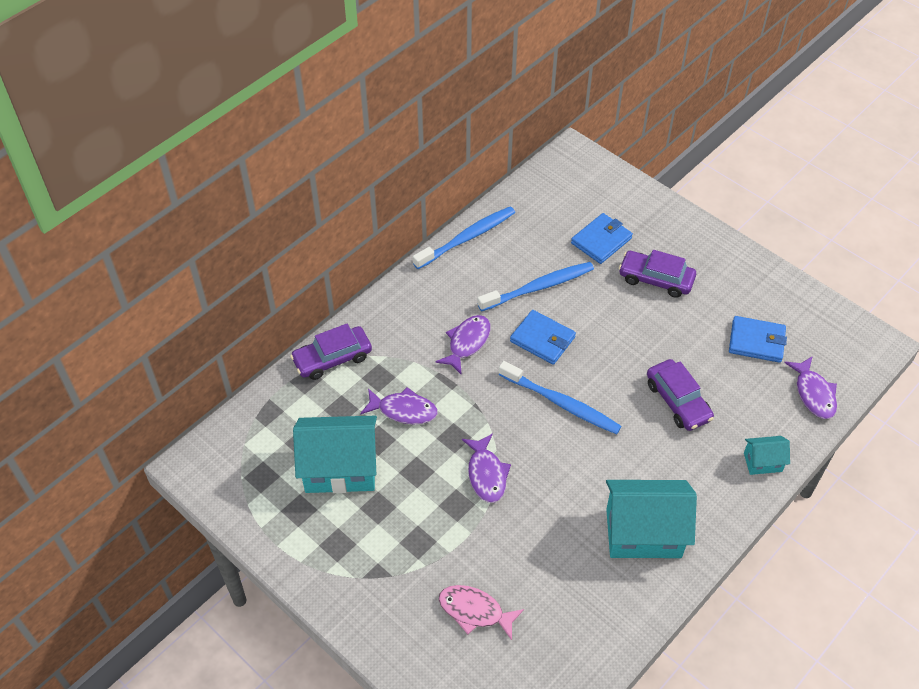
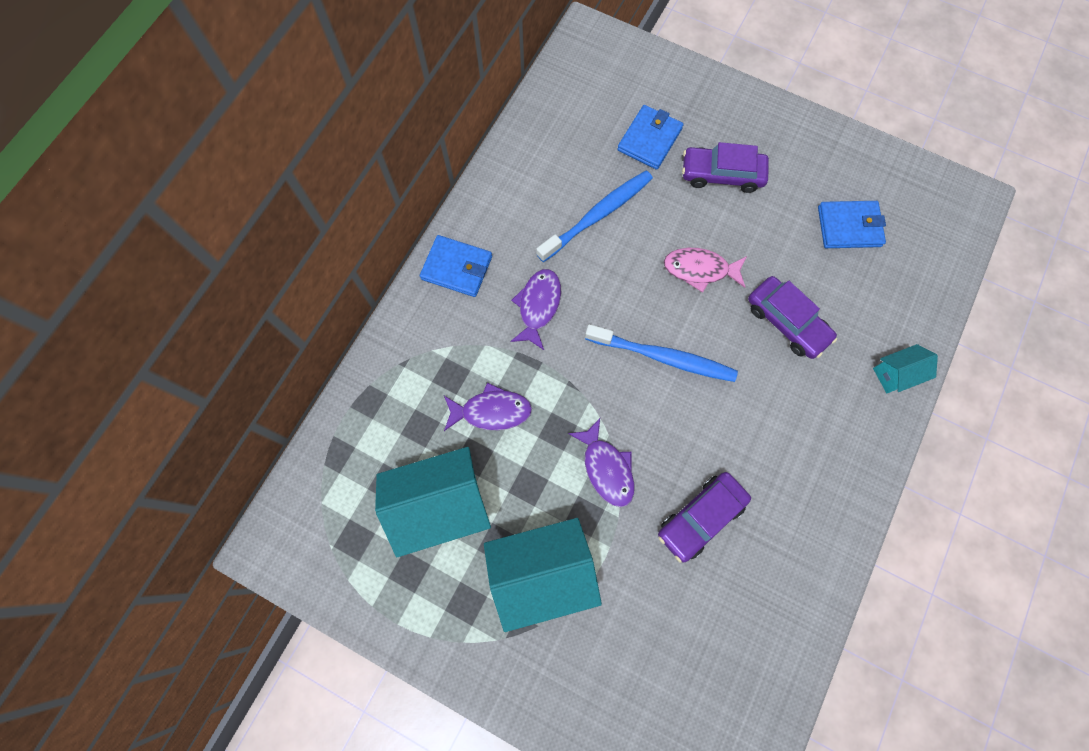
camera: 15 degrees left, 20 degrees up
purple car [290,324,372,380] -> purple car moved to [658,472,751,563]
blue toothbrush [413,206,515,269] -> none
pink fish [439,585,524,640] -> pink fish moved to [664,248,747,293]
blue wallet [510,310,576,365] -> blue wallet moved to [420,235,492,297]
turquoise house [606,480,697,558] -> turquoise house moved to [484,518,602,632]
purple fish [784,356,837,419] -> none

